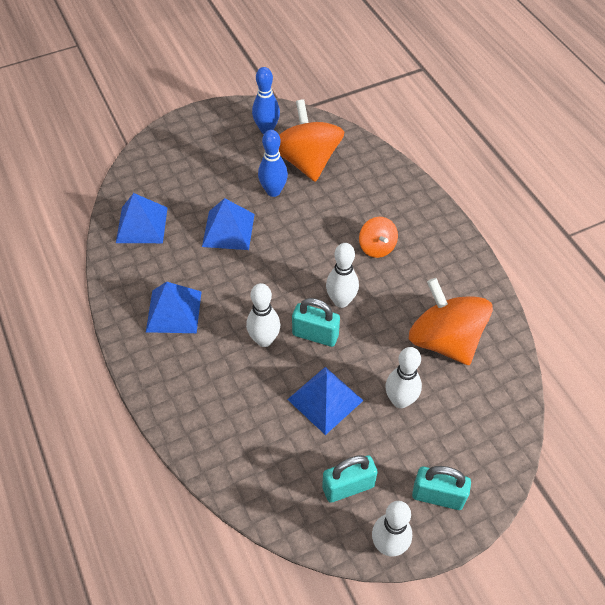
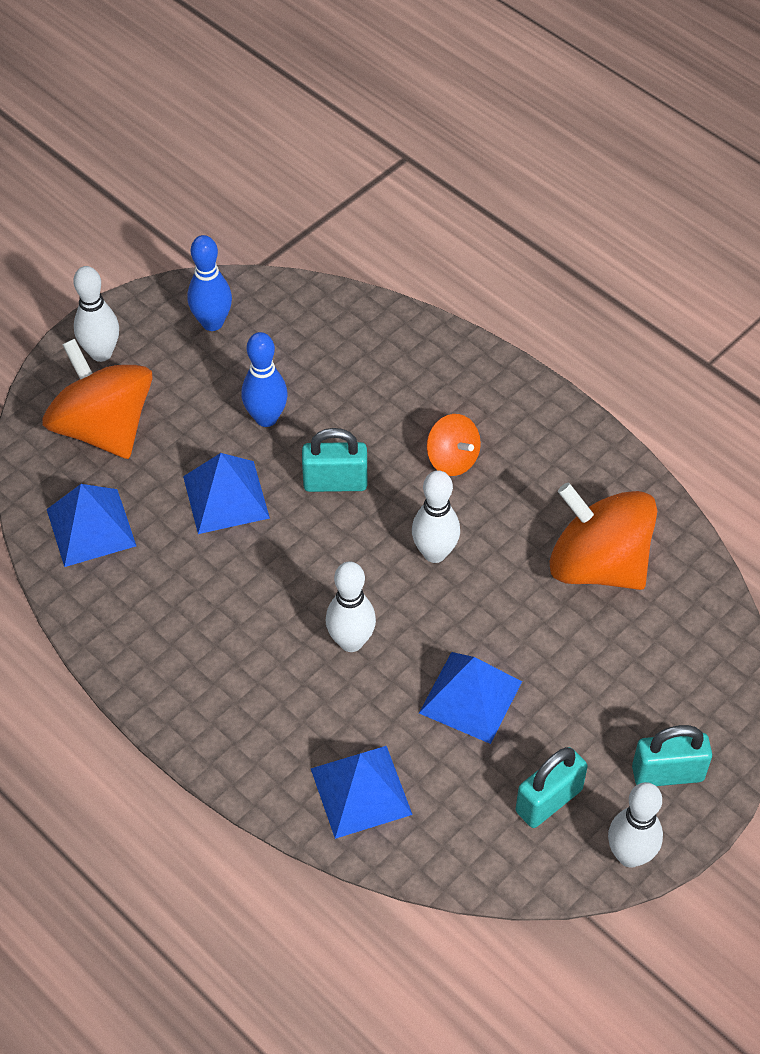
camera: 20 degrees left, 0 degrees up
blue pyramid [146,282,201,333] -> blue pyramid moved to [311,746,413,839]
orange spinning top [279,99,344,182] -> orange spinning top moved to [42,339,153,459]
turquoise padlock [292,298,340,347] -> turquoise padlock moved to [302,428,367,492]
white bowling pin [386,347,422,408] -> white bowling pin moved to [73,266,119,362]

